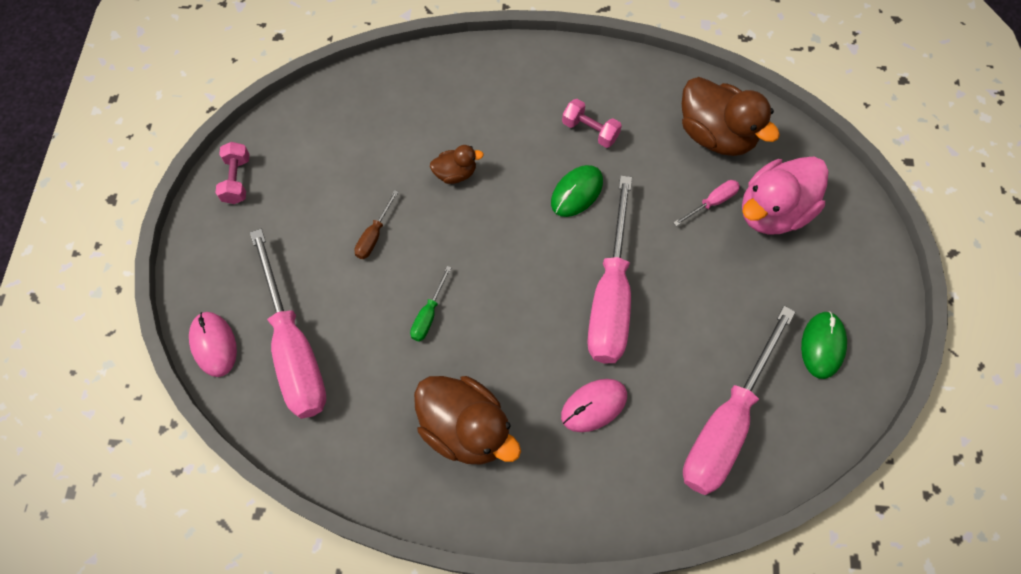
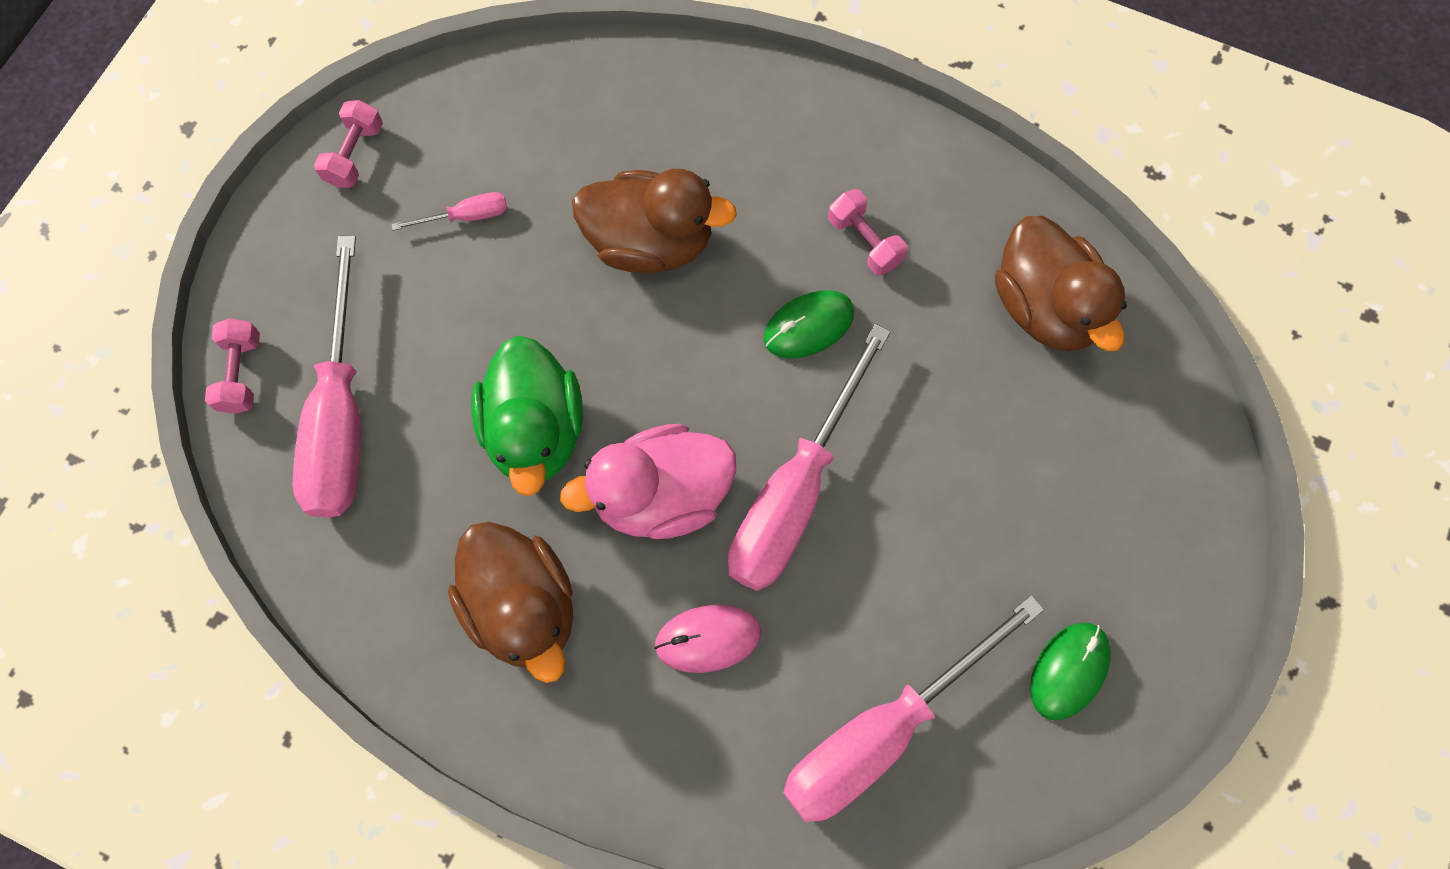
camera: 20 degrees right, 5 degrees up
pink mouse [189,312,237,377] -> pink dumbbell [205,318,260,414]
brown screwdriver [354,190,398,259] -> none
green screwdriver [410,266,452,342] -> green duck [471,335,583,496]
brown duck [430,145,484,184] -> brown duck [572,169,737,273], size x2.00
pink screwdriver [673,180,740,226] -> pink screwdriver moved to [392,192,507,230]
pink duck [742,157,828,235] -> pink duck moved to [560,424,736,539]

